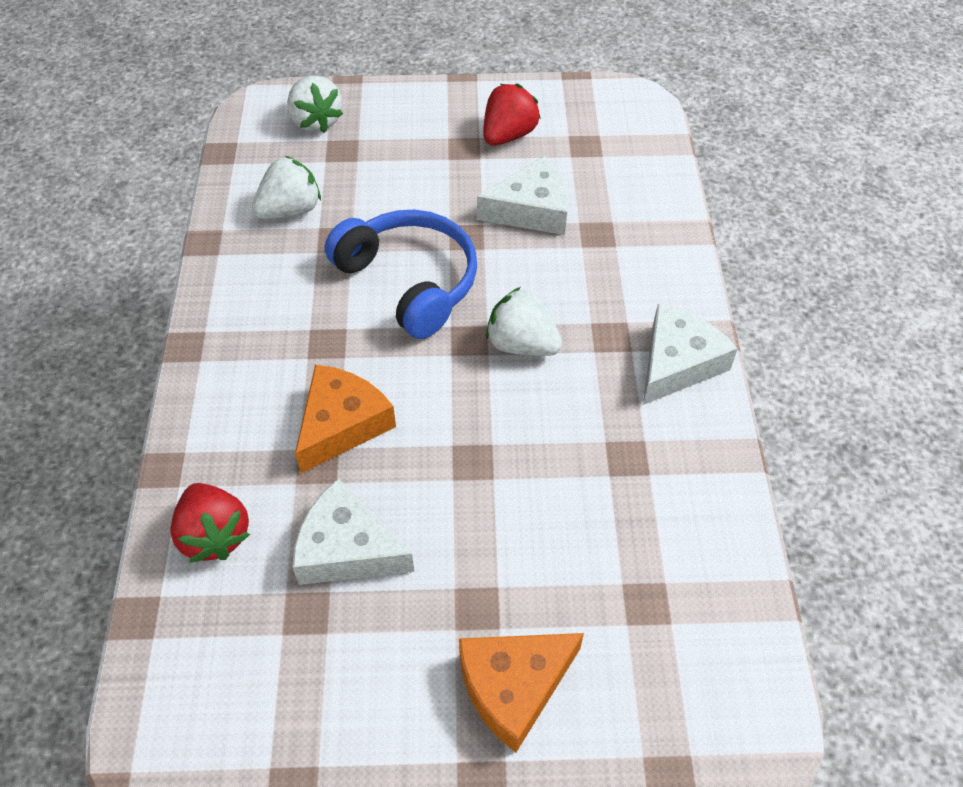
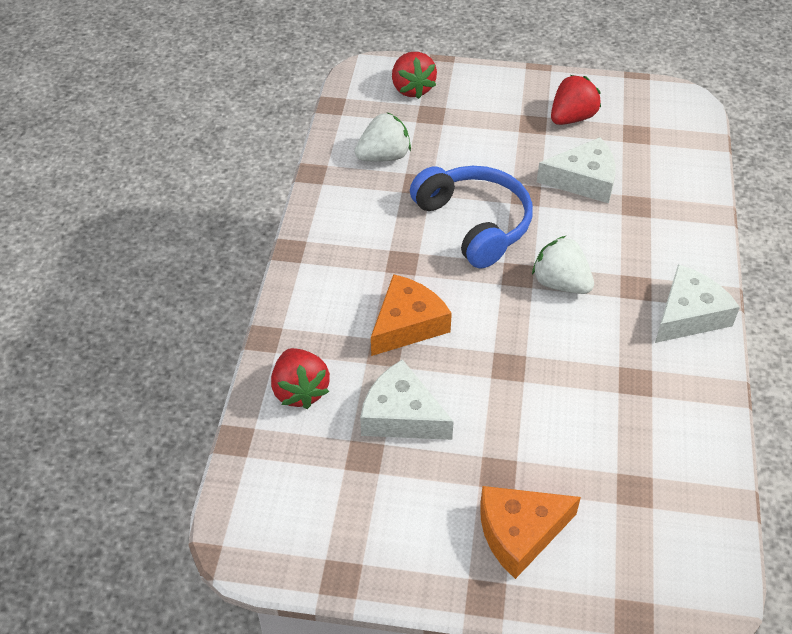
camera: 10 degrees right, 5 degrees down
white strawberry [287,75,343,133] -> red strawberry [392,52,437,99]

